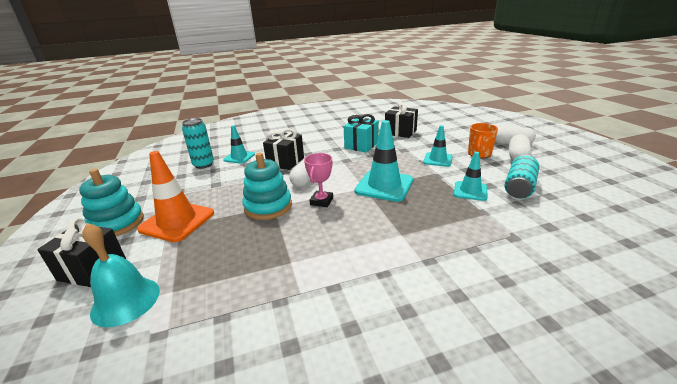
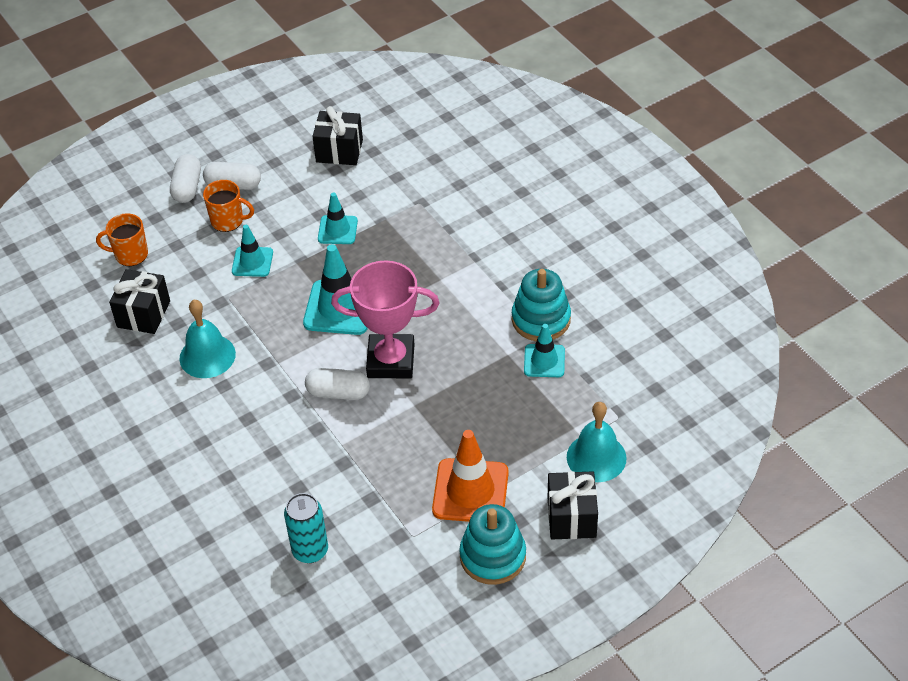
camera: 105 degrees left, 20 degrees up
turquoise traffic cone [223,125,255,164] -> turquoise traffic cone moved to [524,324,565,377]
turquoise stacking toy [242,153,292,220] -> turquoise stacking toy moved to [512,269,571,341]
black gift [263,129,304,170] -> black gift moved to [312,106,363,165]
pink trophy [304,153,333,207] -> pink trophy [331,260,440,378], size x1.89
turquoise gift [344,114,379,153] -> turquoise bell [179,300,236,378]
turquoise can [505,155,540,199] -> none
none -> orange mug [96,213,148,266]

